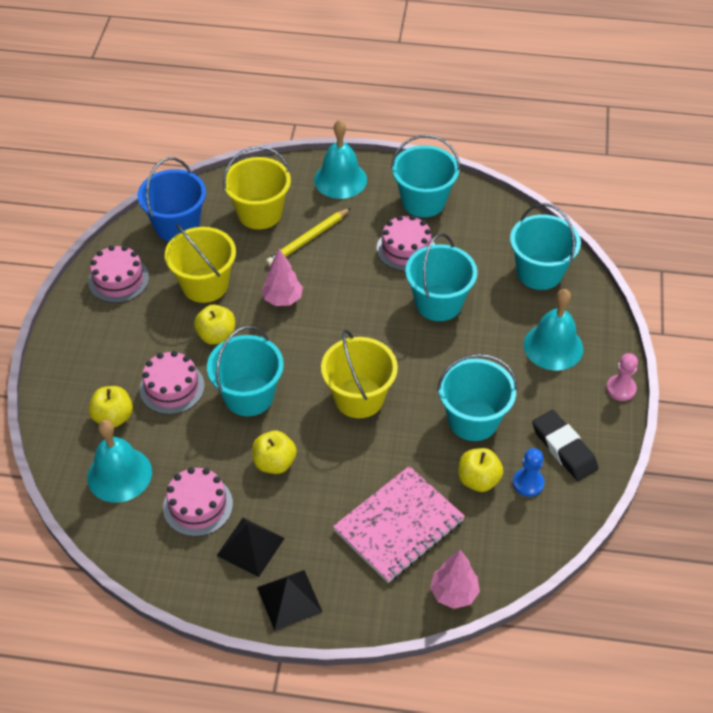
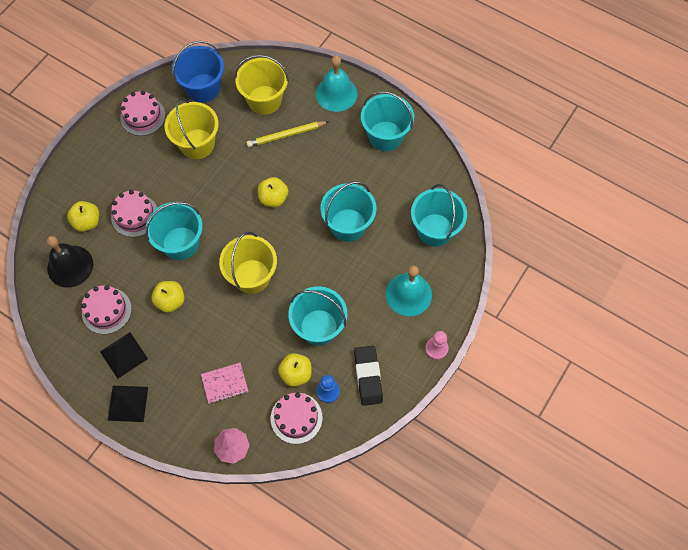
camera: 25 degrees right, 15 degrees up
turquoise bell [87,420,152,503] -> black bell [46,236,93,288]
yellow apple [194,305,235,345] -> yellow apple moved to [258,177,288,207]
pink tree [262,248,303,306] -> none
pink notebook [333,466,465,583] -> pink notebook [201,363,248,404], size x0.54
pink cake [377,215,435,271] -> pink cake moved to [271,392,322,444]

